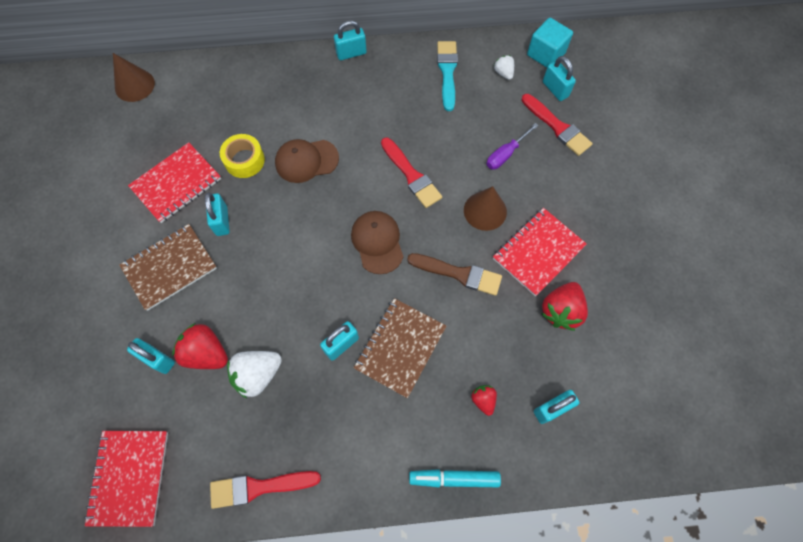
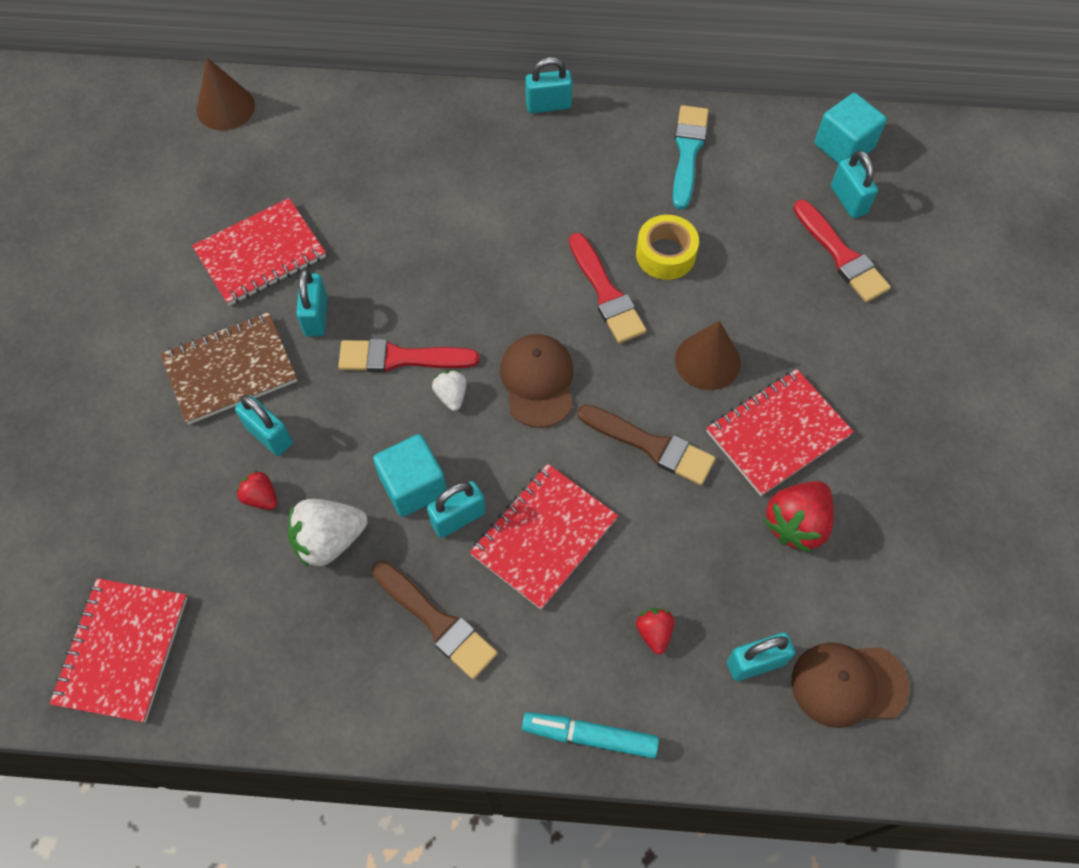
camera: 10 degrees right, 5 degrees down
turquoise padlock [127,338,175,374] -> turquoise padlock moved to [235,395,292,456]
red strawberry [172,323,228,369] -> red strawberry [236,470,278,510], size x0.55
red brush [210,471,321,509] -> red brush moved to [338,339,479,372]
yellow tape [220,134,265,178] -> yellow tape moved to [636,215,699,280]
brown cap [275,139,339,183] -> brown cap moved to [791,642,909,728]
brown notebook [354,298,446,398] -> red notebook [470,464,618,610]
purple screwdriver [486,123,539,170] -> none
white strawberry [494,55,514,80] -> white strawberry moved to [432,370,467,411]
none -> brown brush [372,561,498,679]
none -> turquoise cube [373,434,447,517]

